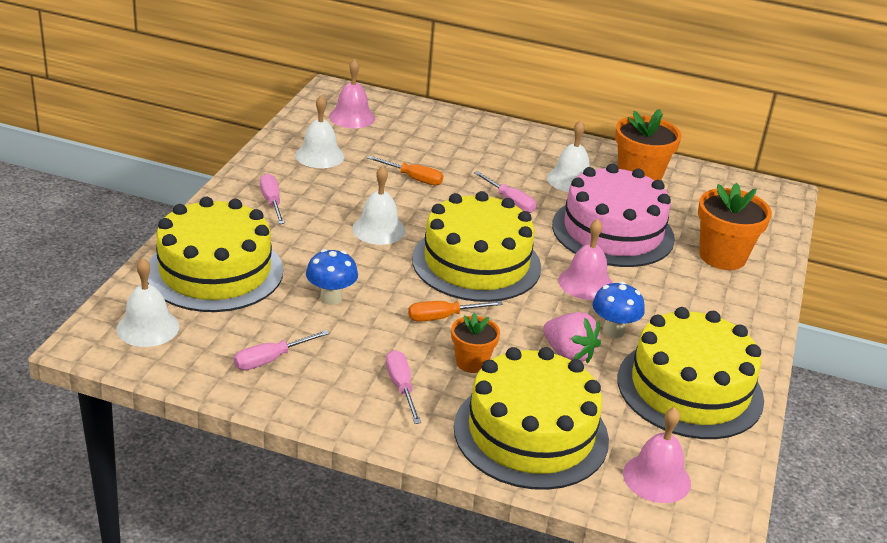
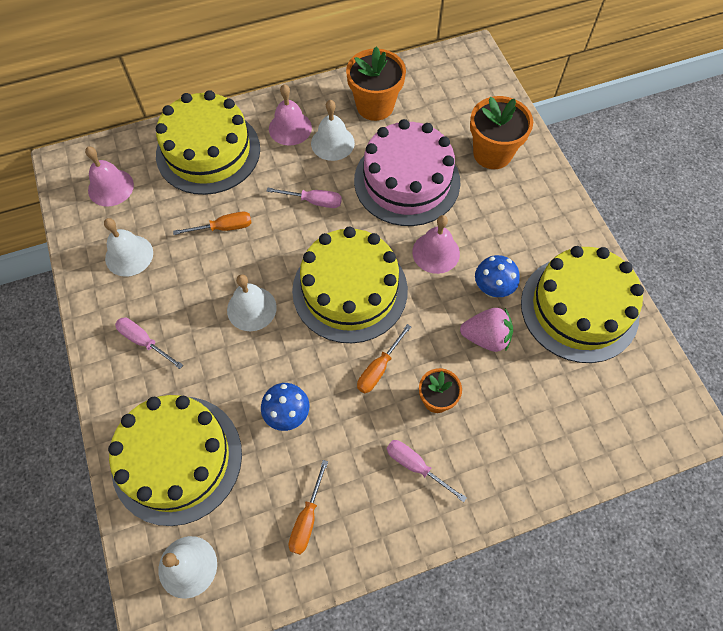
camera: 35 degrees left, 30 degrees up
pink screwdriver [234,330,329,370] -> orange screwdriver [289,460,328,555]
yellow cake [454,347,609,490] -> yellow cake moved to [156,90,260,195]
pink bell [623,407,691,503] -> pink bell moved to [269,84,312,146]

